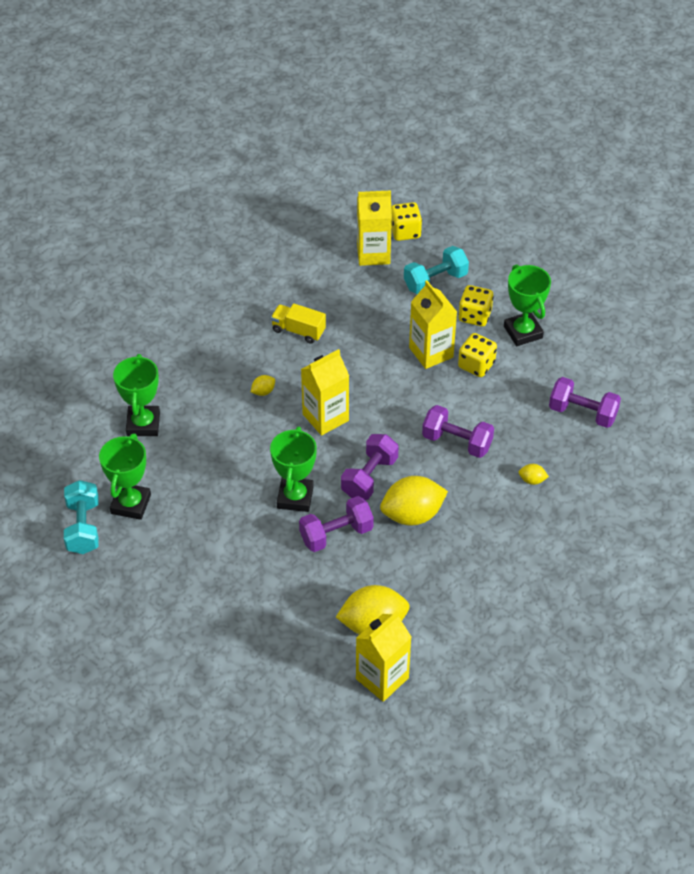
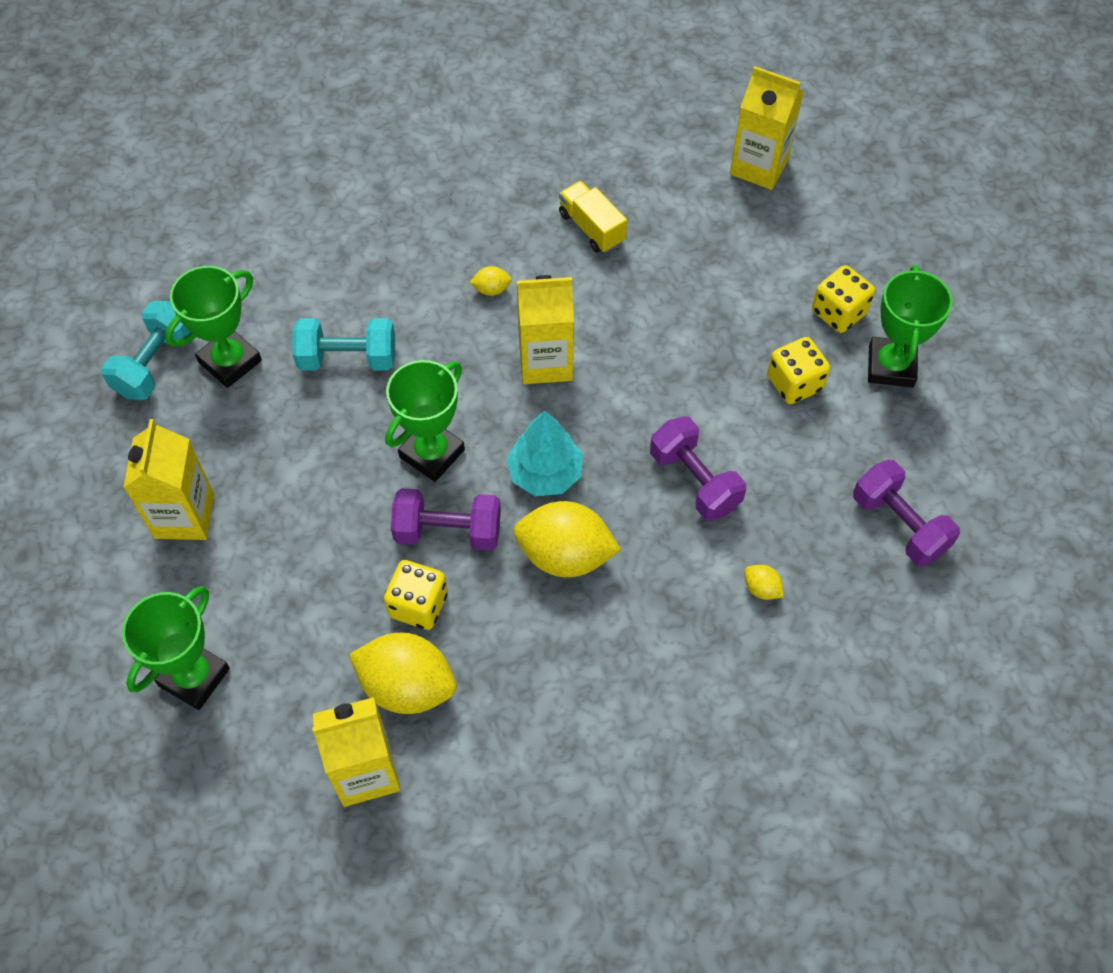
camera: 30 degrees right, 10 degrees up
green trophy [113,354,160,436] -> green trophy moved to [122,586,230,710]
purple dumbbell [341,434,399,500] -> turquoise tree [506,410,583,496]
yellow dice [391,202,422,241] -> yellow dice moved to [384,560,448,630]
turquoise dumbbell [404,246,469,294] -> turquoise dumbbell moved to [292,318,395,370]
yellow carton [409,280,457,369] -> yellow carton moved to [123,419,214,540]

